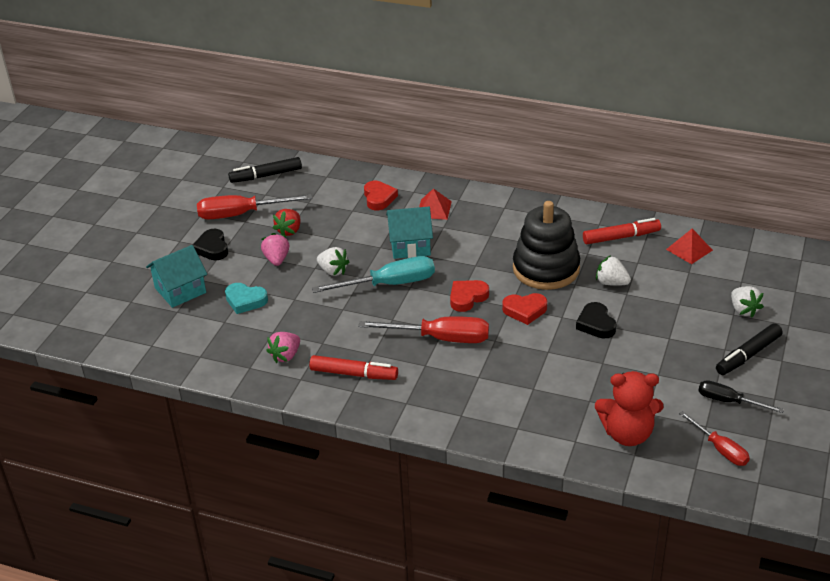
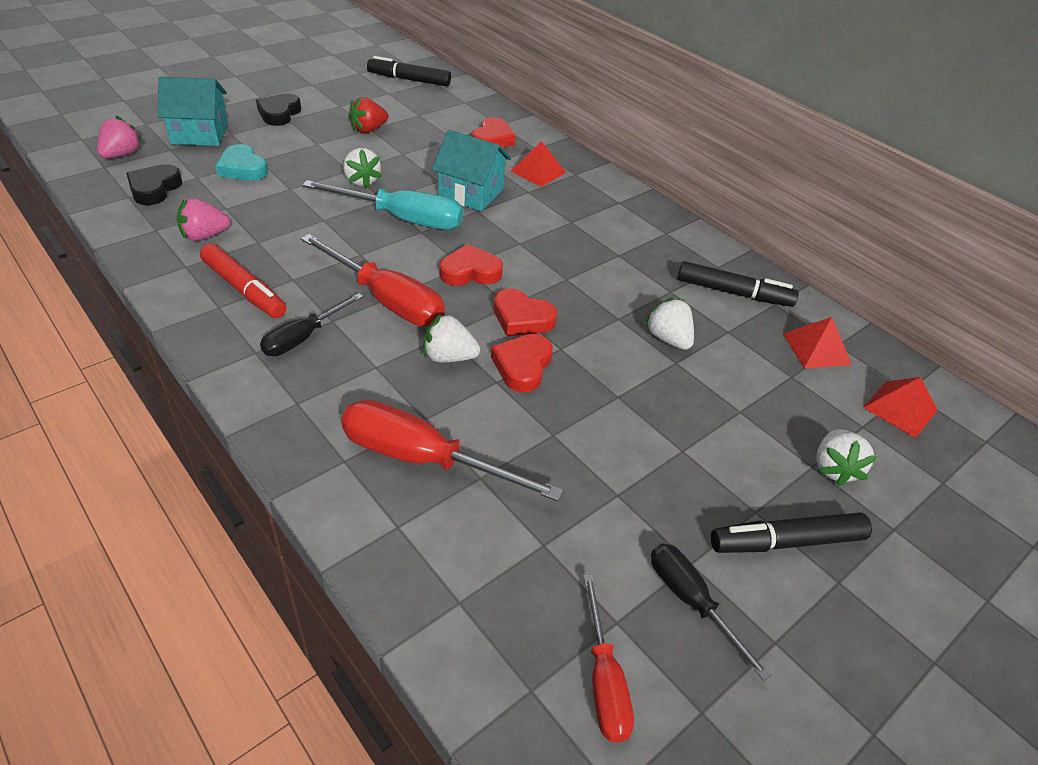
camera: 25 degrees right, 5 degrees up
red screwdriver [197,194,312,219] -> red screwdriver moved to [341,400,564,502]
pink strawberry [261,233,289,266] -> pink strawberry moved to [97,116,143,158]
black stacking toy [513,201,580,290] -> none
black heart [576,302,617,338] -> black heart moved to [126,164,182,205]
red marker [583,218,661,244] -> black marker [677,261,799,307]
red teddy bear [595,371,663,446] -> none
none -> black screwdriver [260,293,363,356]
none -> white strawberry [424,313,480,362]
none -> red heart [491,334,553,392]
none -> red pyramid [863,377,937,438]

